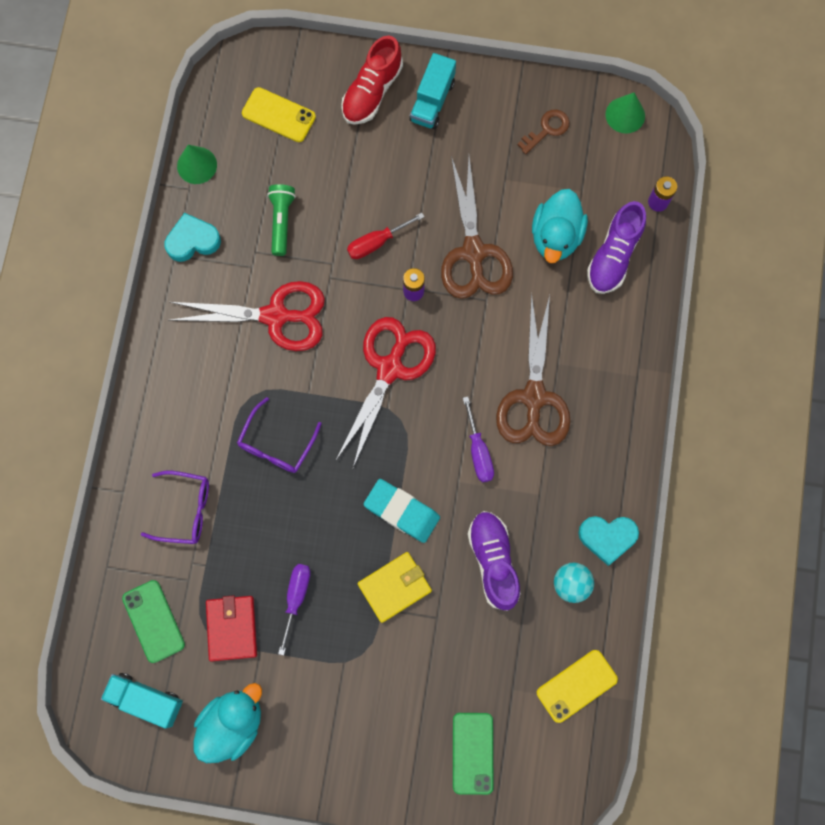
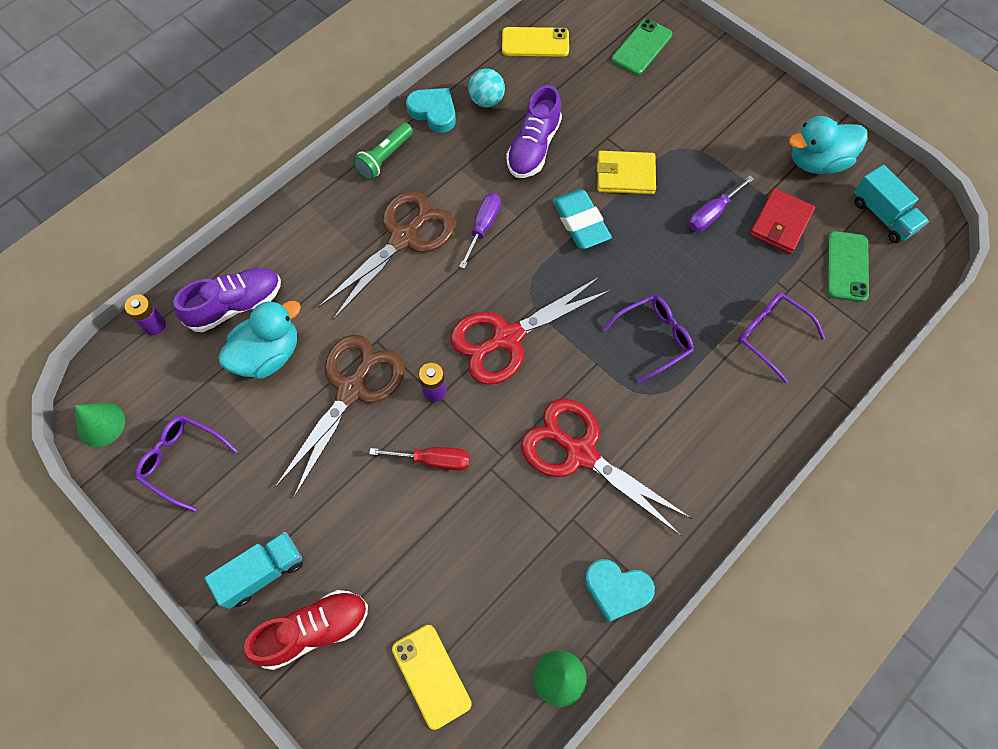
camera: 145 degrees left, 10 degrees down
green flashlight [267,184,296,256] -> green flashlight moved to [353,123,413,180]
brown key [517,109,570,154] -> purple glasses [135,415,238,512]

